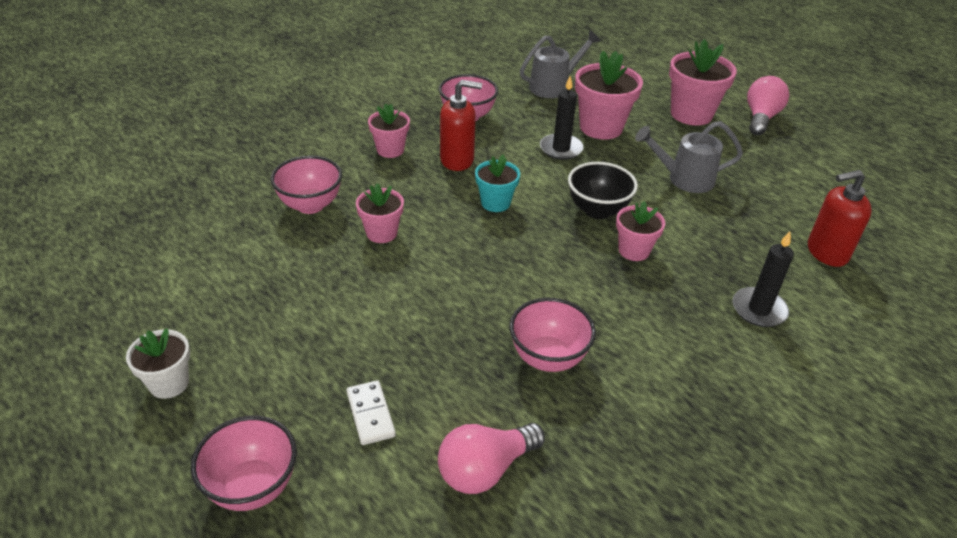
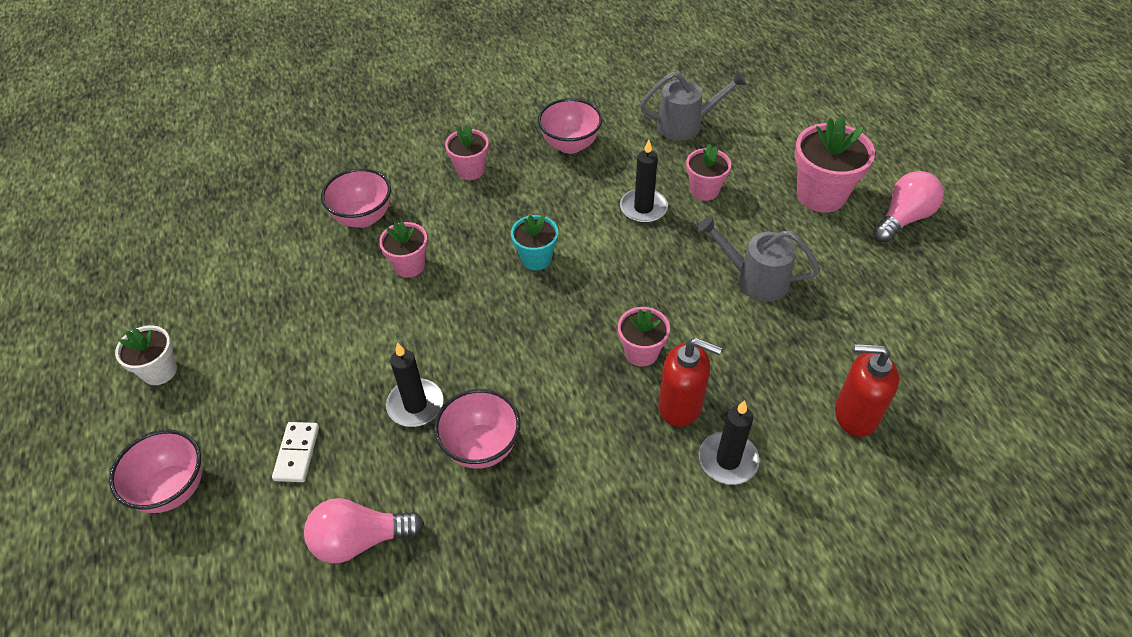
camera: 25 degrees right, 10 degrees up
red soap dispenser [440,80,482,171] -> red soap dispenser moved to [658,338,722,427]
black bowl [568,162,638,219] -> none
pink flower pot [575,51,643,140] -> pink flower pot [686,143,731,201], size x0.60
none -> black candle [386,342,444,427]

